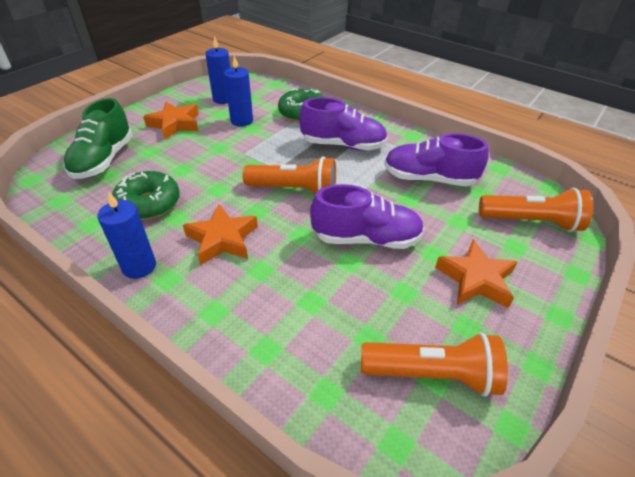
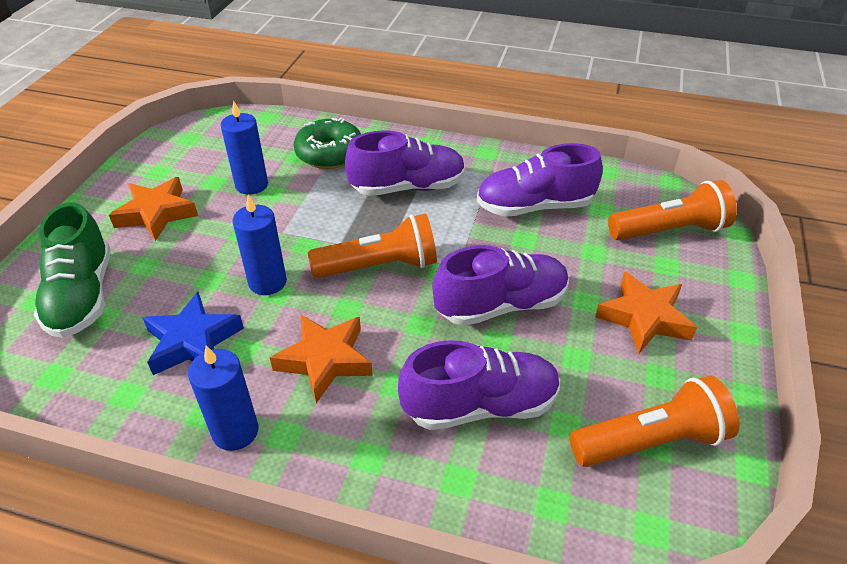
camera: 20 degrees left, 0 degrees up
green donut [112,171,180,220] -> blue star [143,292,244,375]
blue candle [205,36,230,104] -> blue candle moved to [232,195,287,295]
none -> purple shoe [398,340,560,430]

